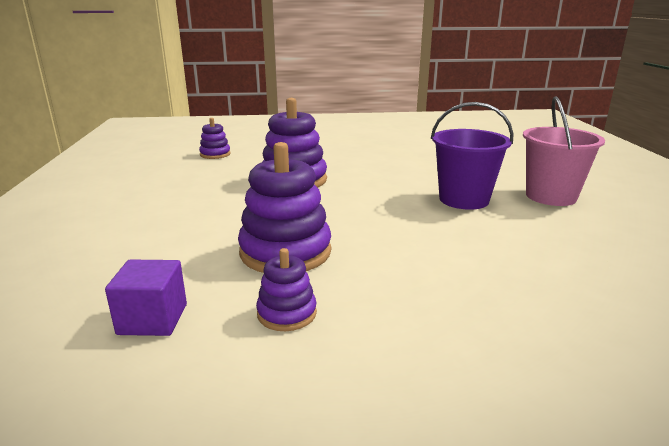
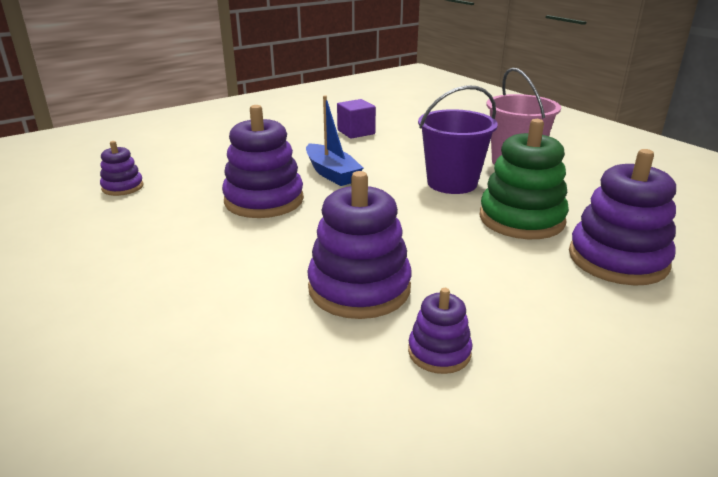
camera: 30 degrees left, 5 degrees up
purple cube [105,260,187,336] -> purple cube moved to [337,99,376,139]
none -> blue boat [306,95,363,186]
none -> green stacking toy [480,119,569,239]
none -> purple stacking toy [569,149,676,286]

